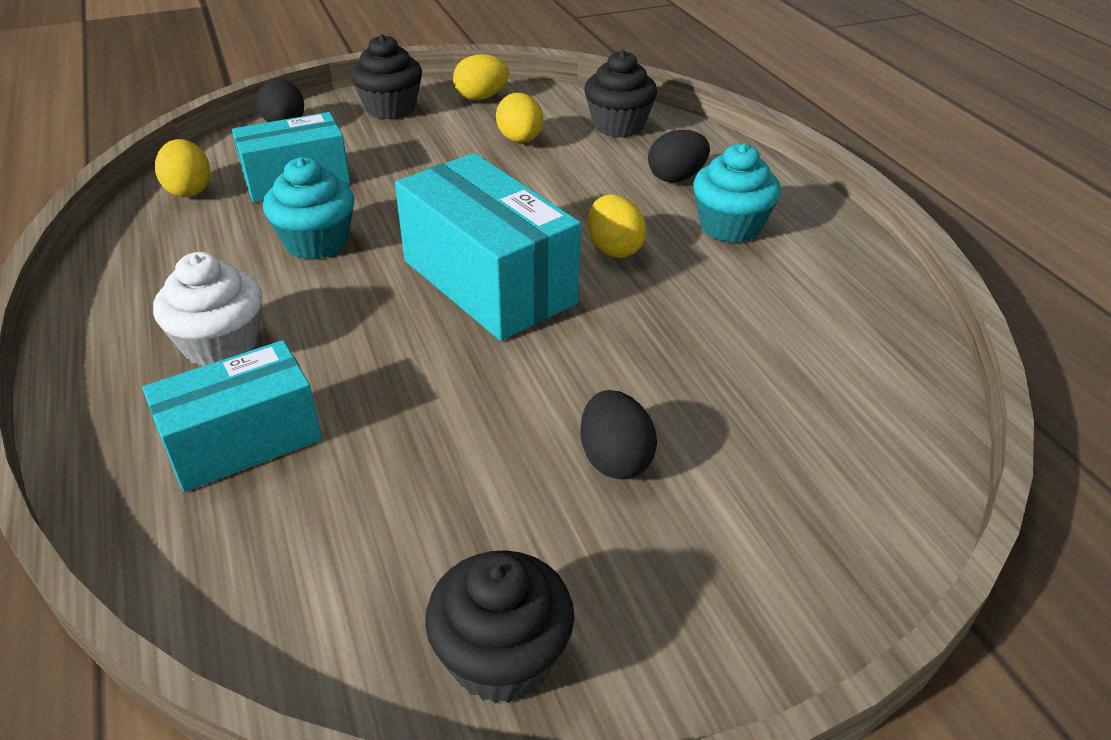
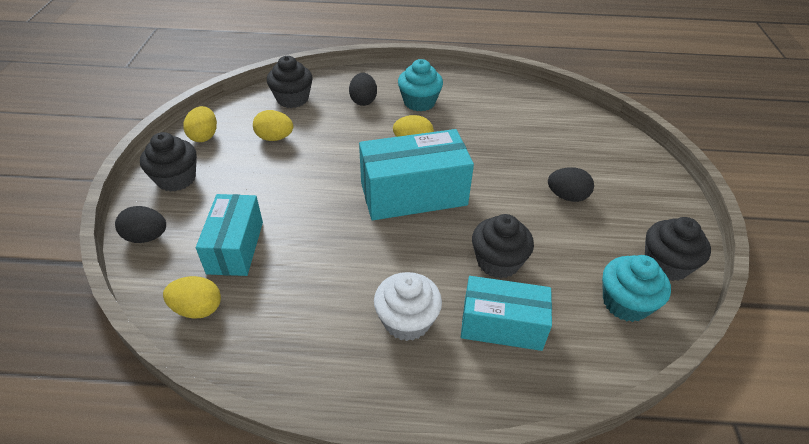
camera: 65 degrees left, 5 degrees up
turquoise box [142,340,322,492] -> turquoise box turned 75 degrees counterclockwise [461,276,552,351]
turquoise cupcake [263,157,355,260] -> turquoise cupcake moved to [602,255,671,322]
none -> black cupcake [472,214,534,278]

